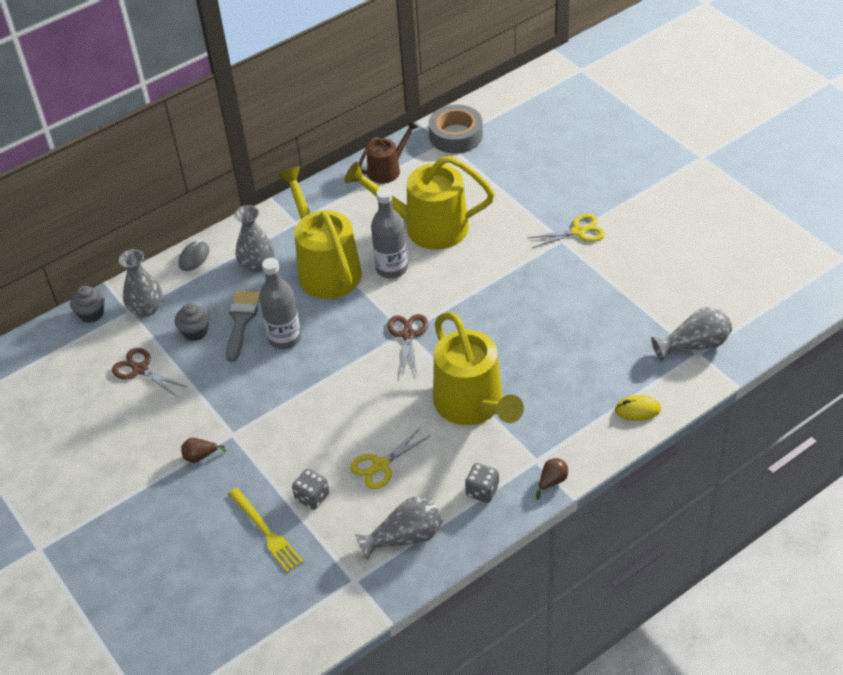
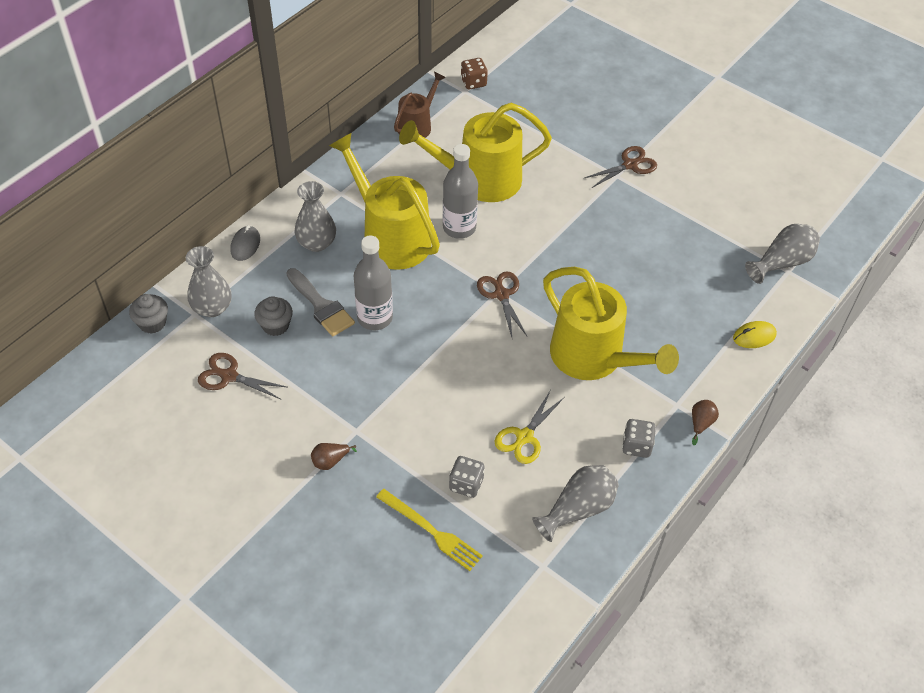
camera: 20 degrees left, 5 degrees up
grey brush [226,291,260,362] -> grey brush turned 150 degrees clockwise [287,268,355,336]
grey tape [429,105,483,153] -> brown dice [461,58,488,89]
yellow scissors [528,214,605,248] -> brown scissors [584,146,657,188]

